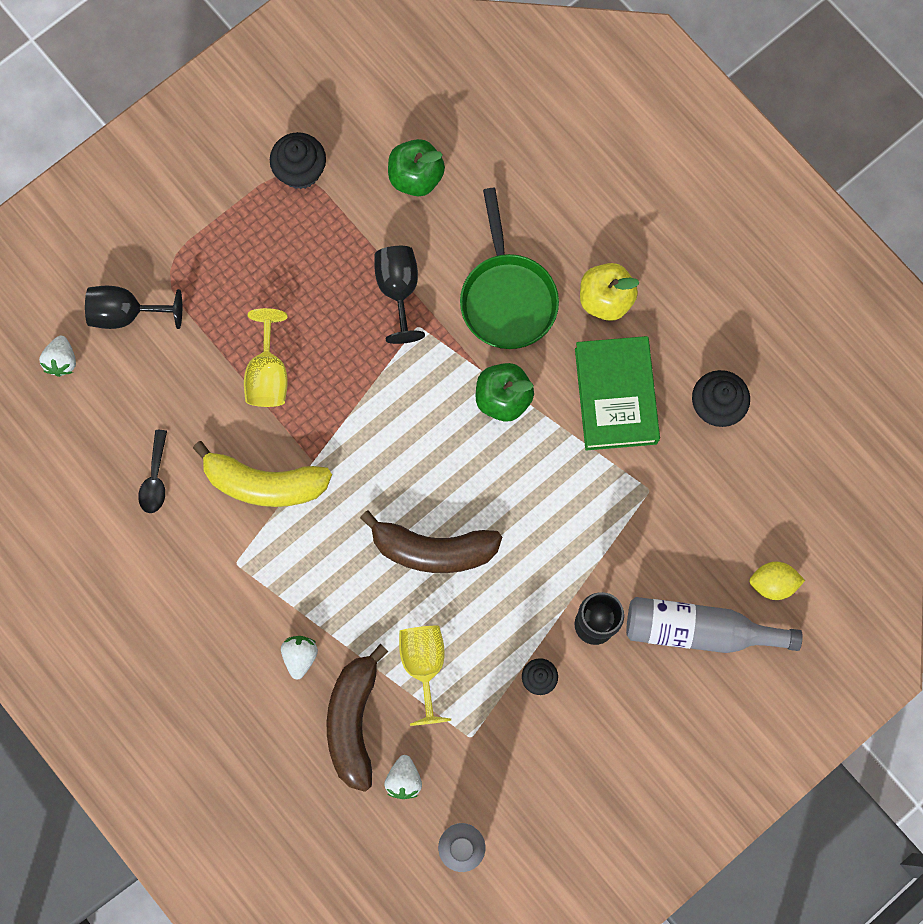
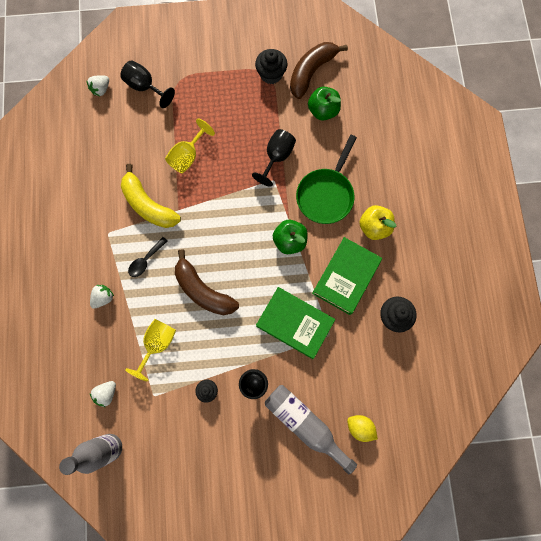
camera: 35 degrees right, 0 degrees up
black spoon [138,430,167,513] -> black spoon moved to [128,237,167,277]
brown banana [327,644,389,792] -> brown banana moved to [290,42,348,99]
none -> green book [256,287,335,359]

